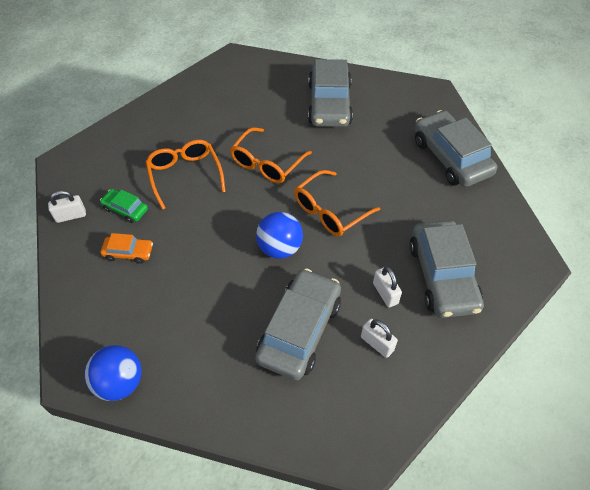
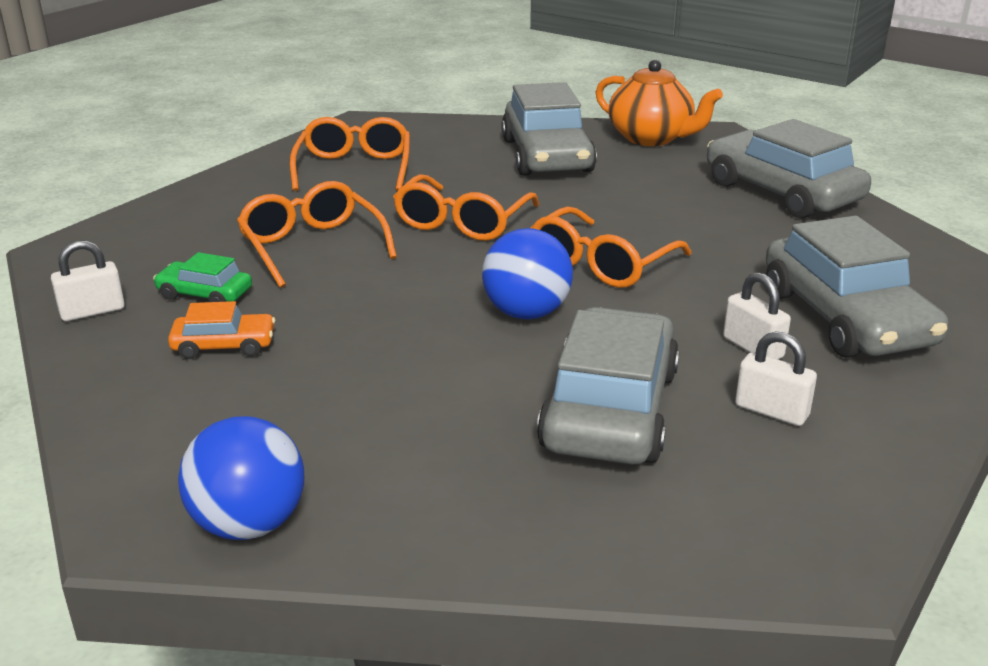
camera: 10 degrees left, 25 degrees down
none -> orange glasses [290,117,410,191]
none -> orange teapot [595,60,723,146]

